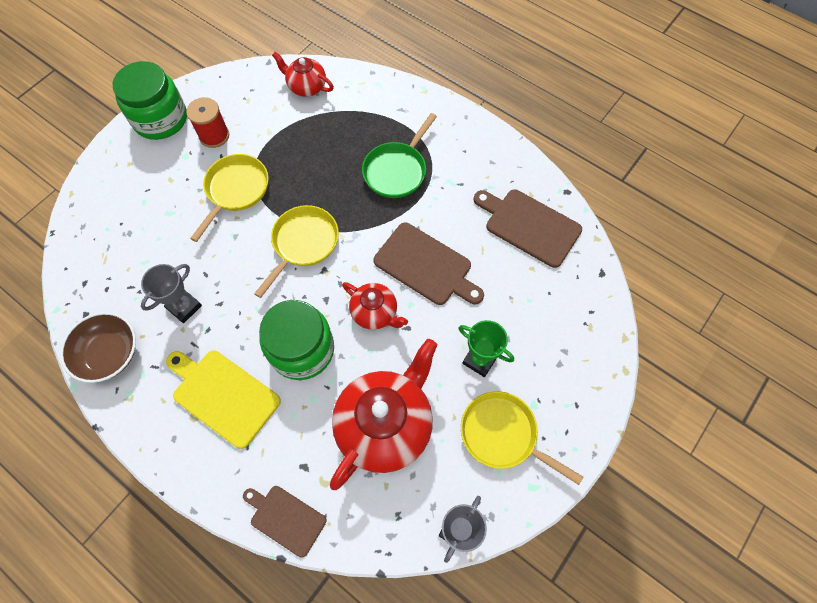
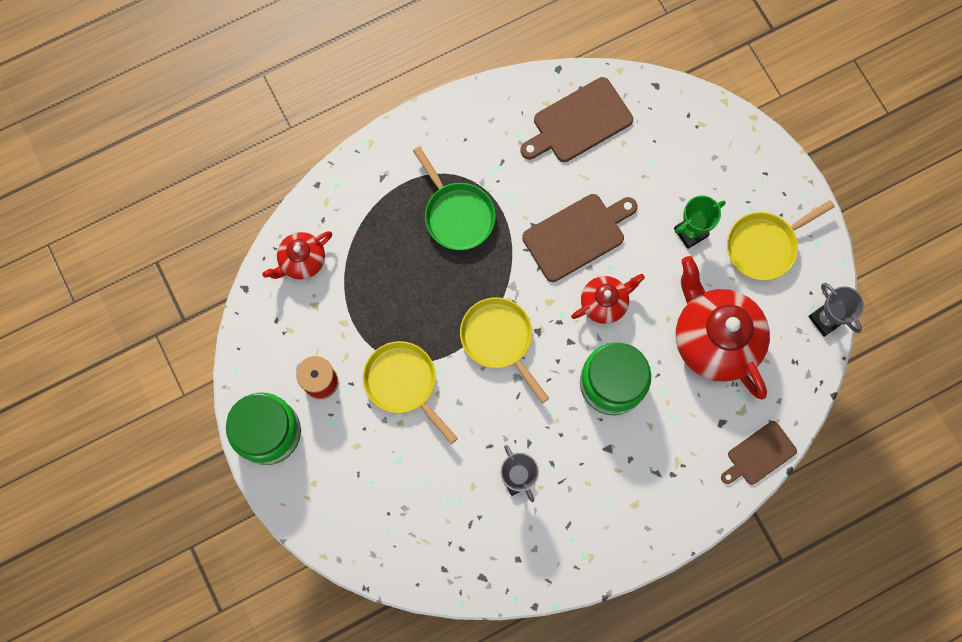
camera: 65 degrees left, 10 degrees up
brown bowl [60,312,136,383] -> none
yellow cutting board [166,350,281,449] -> none

